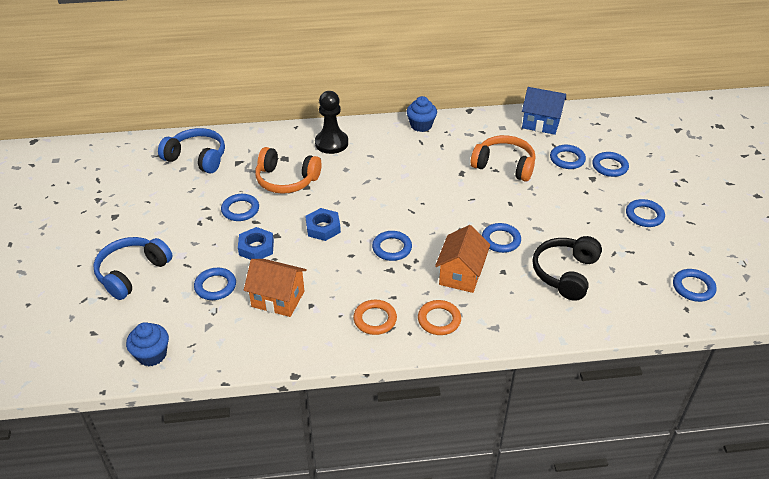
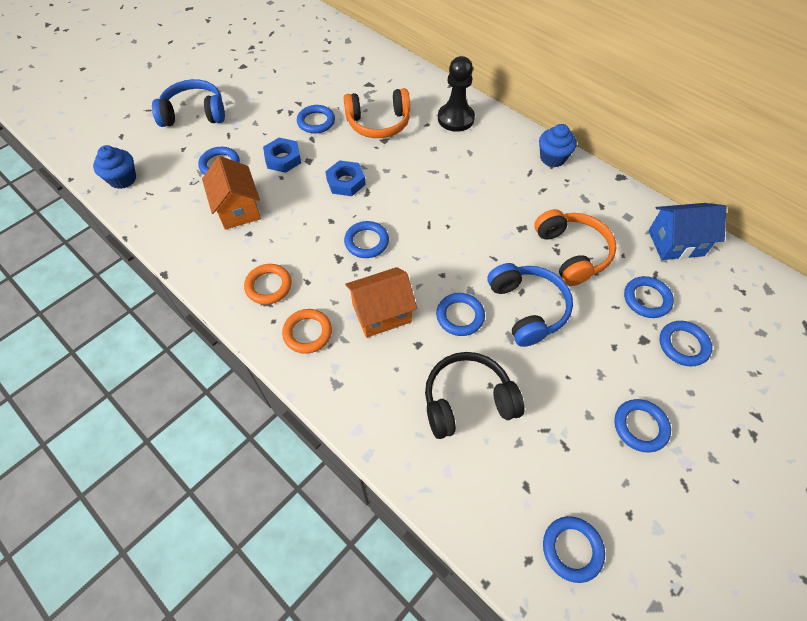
camera: 50 degrees right, 15 degrees up
blue headphones [158,128,225,173] -> blue headphones moved to [487,263,573,347]
orange headphones [255,147,322,194] -> orange headphones turned 75 degrees counterclockwise [344,88,410,138]
blue house [522,87,566,135] -> blue house turned 75 degrees counterclockwise [648,203,726,260]

